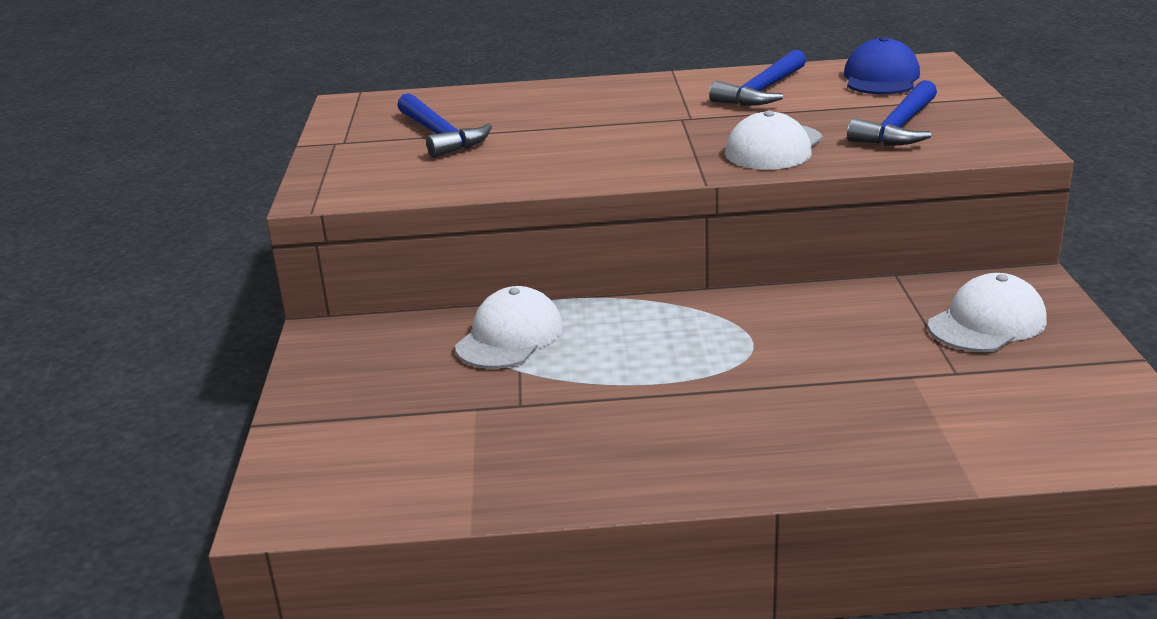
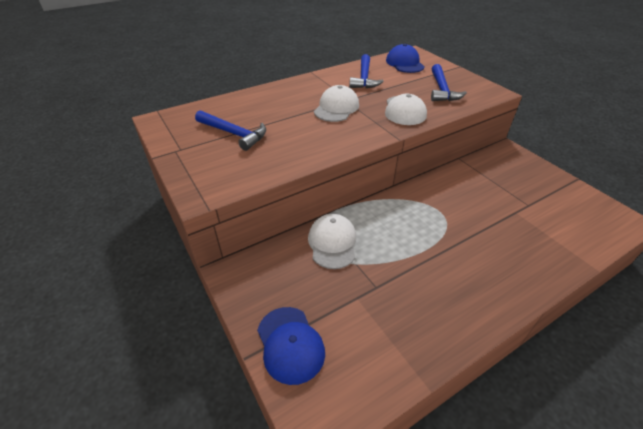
camera: 30 degrees left, 15 degrees up
white cap [928,273,1047,352] -> white cap moved to [314,85,359,122]
none -> blue cap [257,307,325,385]

